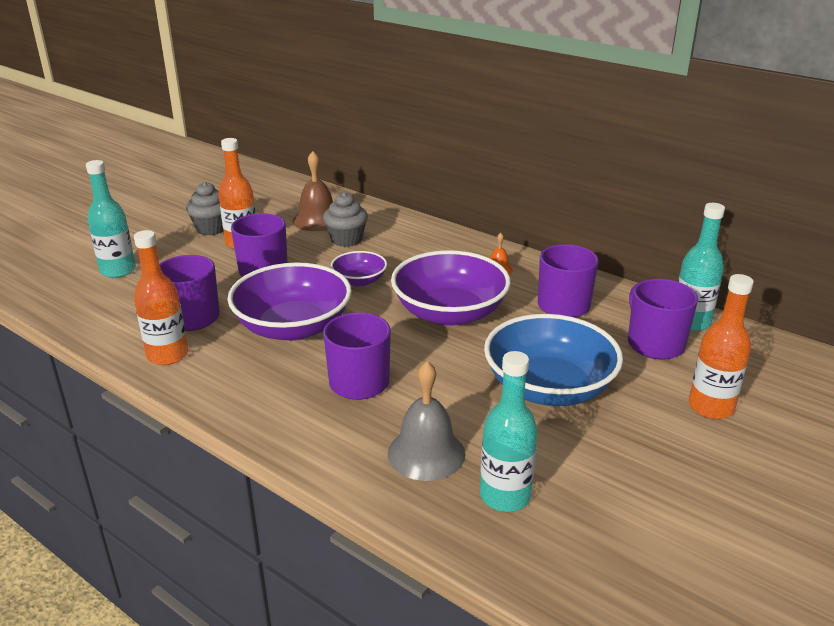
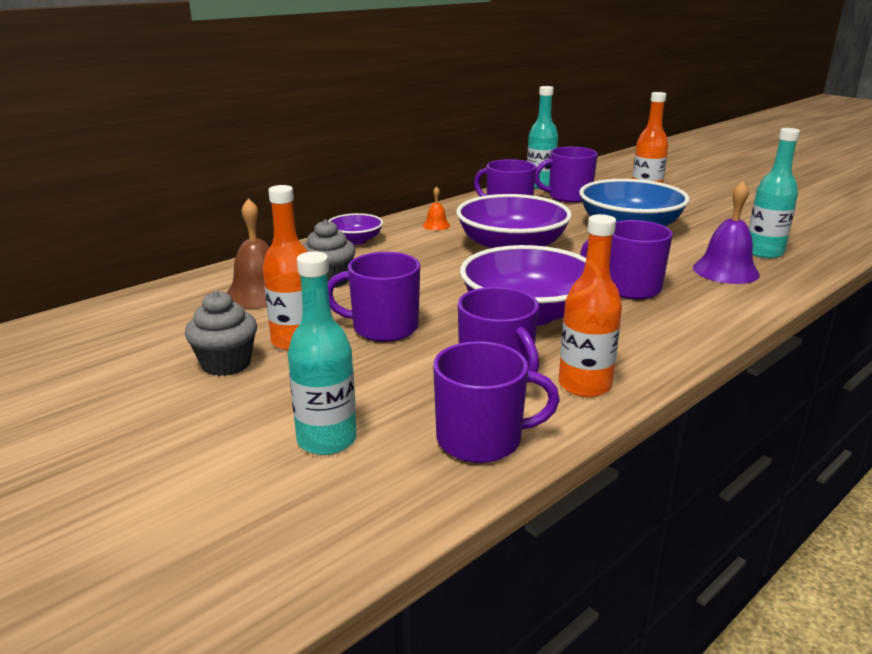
camera: 80 degrees left, 5 degrees down
purple bowl [331,251,387,287] -> purple bowl moved to [328,213,383,245]
grey bell [388,361,465,481] -> purple bell [693,181,760,284]
none -> purple mug [433,341,560,463]

